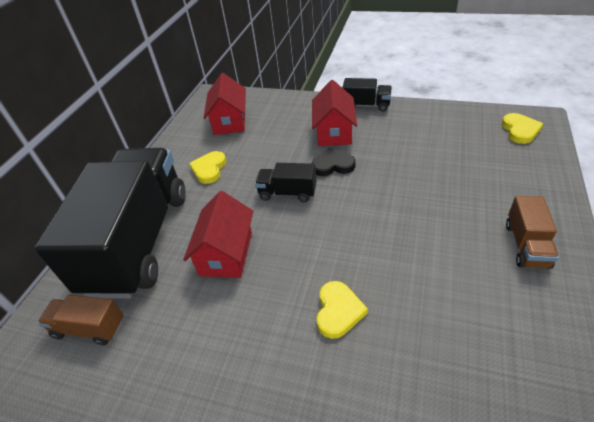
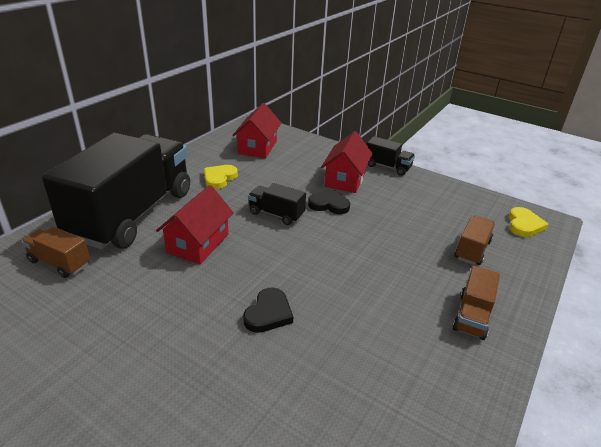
camera: 10 degrees right, 10 degrees down
yellow heart [317,281,368,339] -> black heart [243,287,293,333]
none -> brown truck [454,215,495,265]

